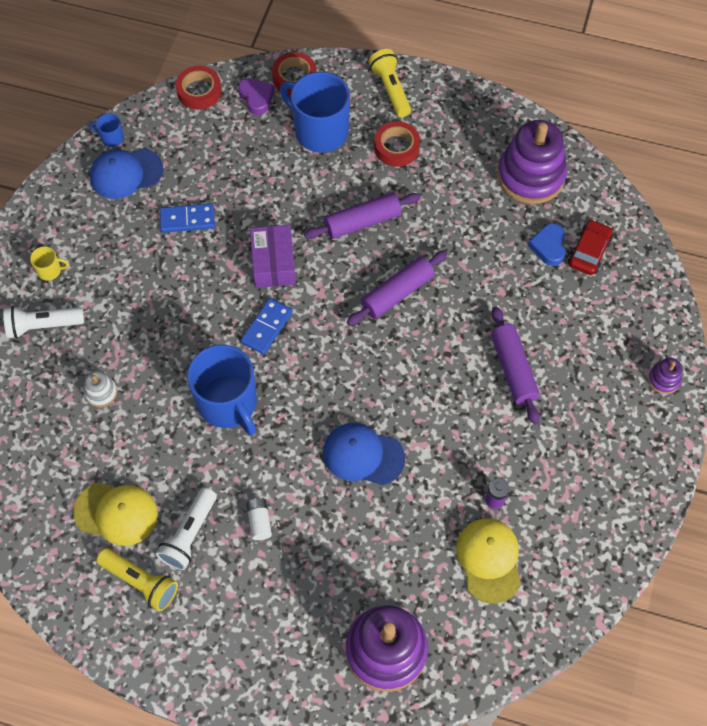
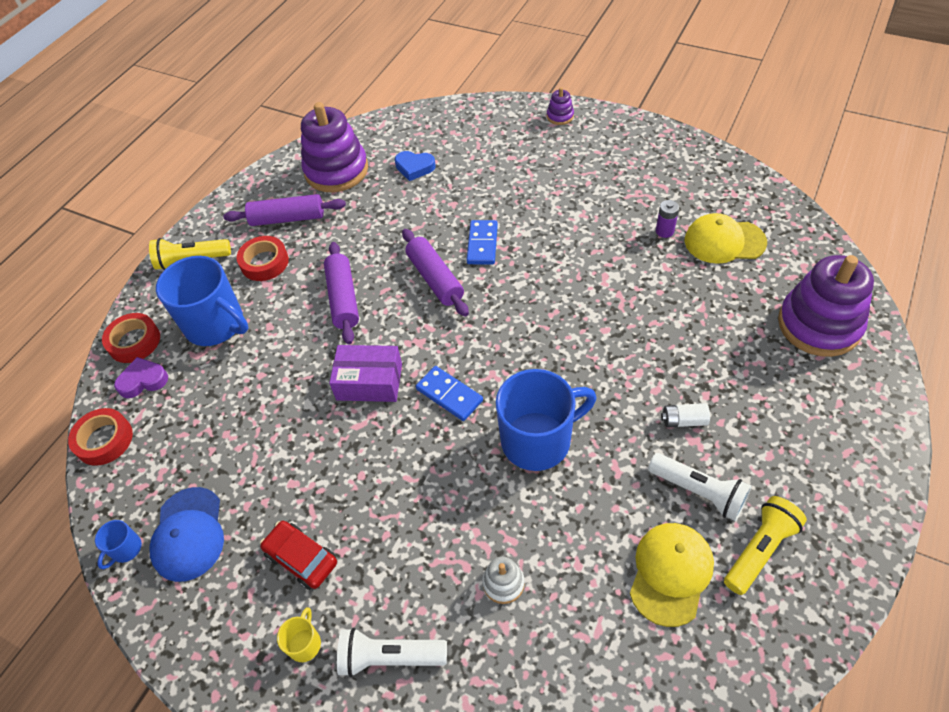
camera: 75 degrees left, 10 degrees down
white flashlight [3,306,84,339] -> white flashlight turned 90 degrees clockwise [337,628,447,677]
blue domino [160,203,215,233] -> blue domino moved to [467,220,498,265]
blue mug [280,72,350,153] -> blue mug turned 105 degrees counterclockwise [156,256,248,346]
blue cap [323,423,405,485] -> none
purple rolling pin [491,306,540,425] -> purple rolling pin moved to [223,194,346,226]
red car [568,219,613,275] -> red car moved to [260,521,337,590]

